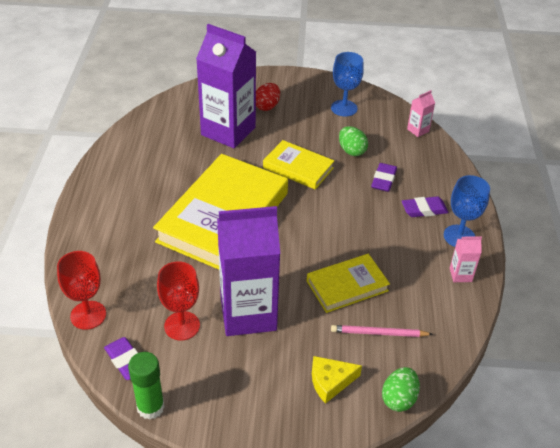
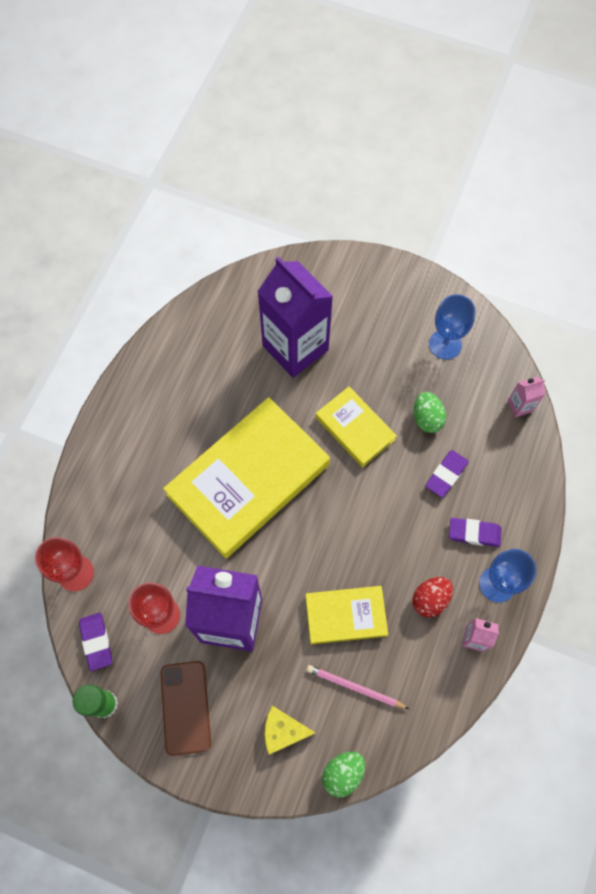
camera: 20 degrees right, 25 degrees up
red egg [256,83,280,111] -> red egg moved to [412,577,453,617]
none -> brown phone [161,661,211,756]

